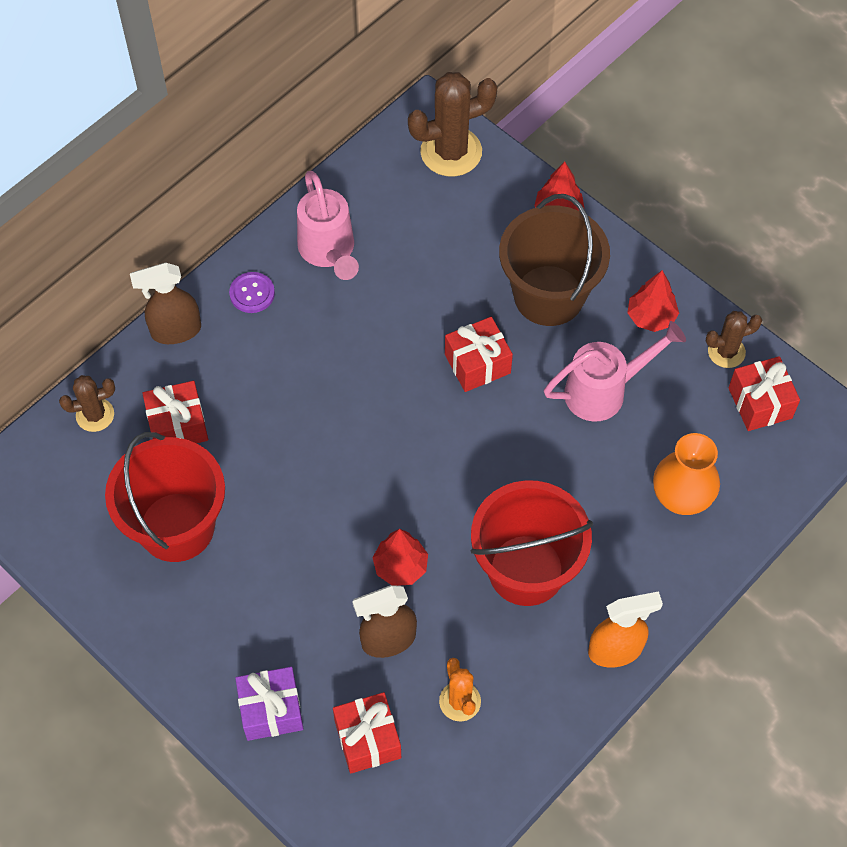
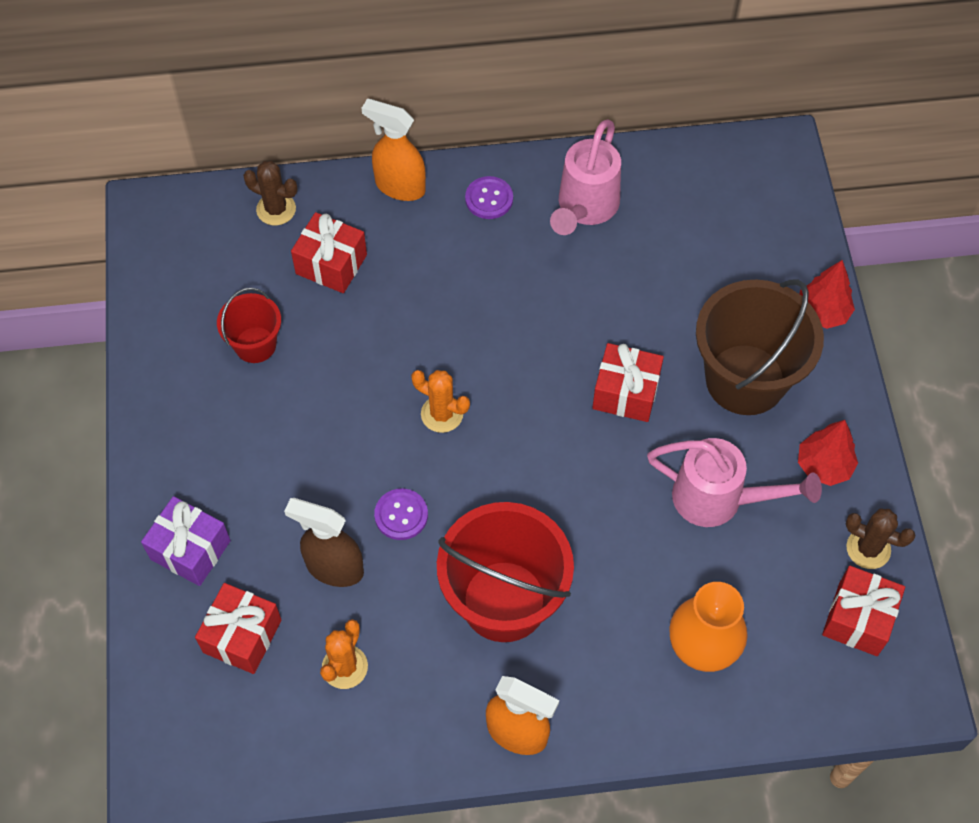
camera: 40 degrees right, 0 degrees up
red bucket [105,432,225,562] -> red bucket [217,288,281,363], size x0.52
brown spray bottle [130,263,201,344] -> orange spray bottle [362,98,426,201]
red tree [373,529,428,586] -> purple button [374,489,428,540]
brown cactus [408,72,497,177] -> none
none -> orange cactus [411,370,470,433]

